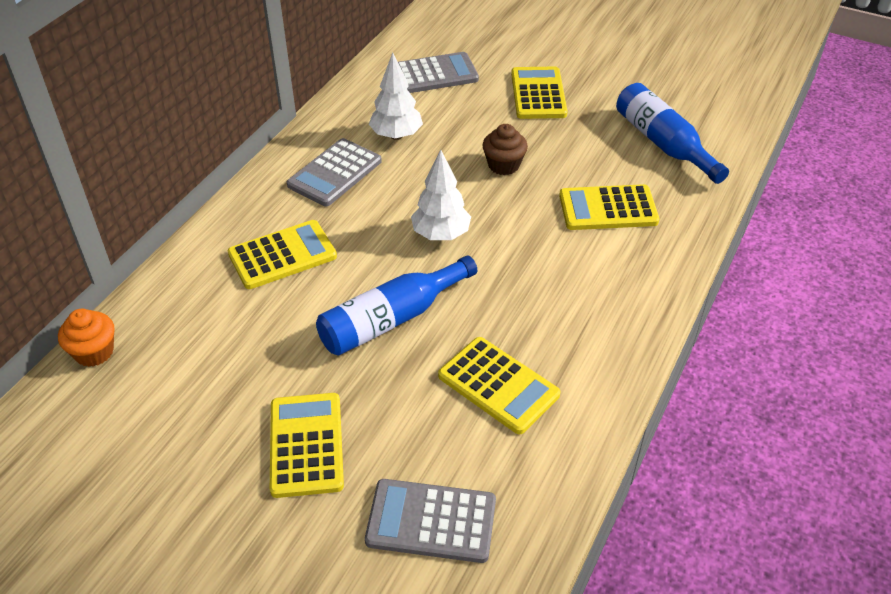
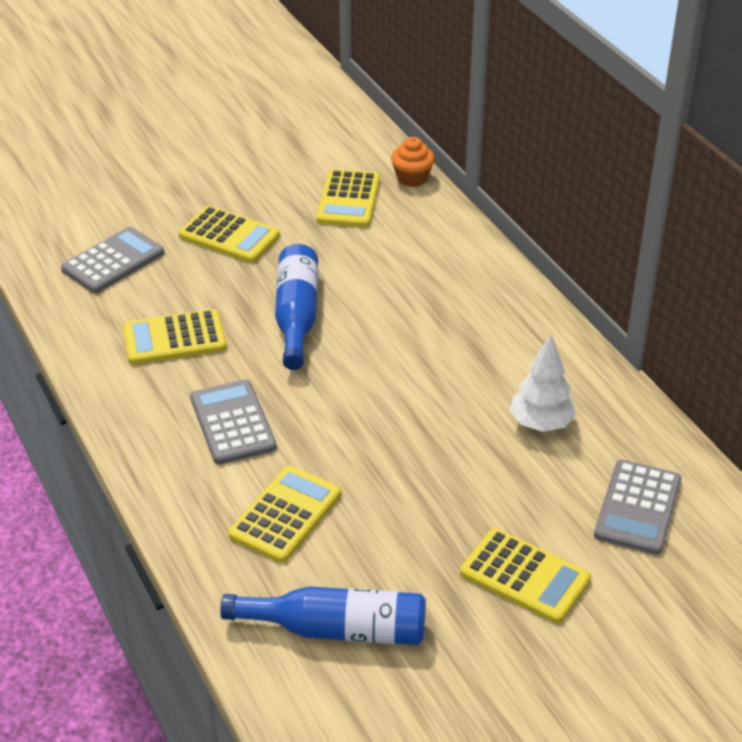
camera: 125 degrees right, 5 degrees down
yellow calculator [228,220,337,289] -> yellow calculator moved to [316,169,380,227]
grey calculator [287,138,382,206] -> grey calculator moved to [190,379,277,464]
white tree [411,150,471,240] -> none
brown cupcake [483,124,528,175] -> none

